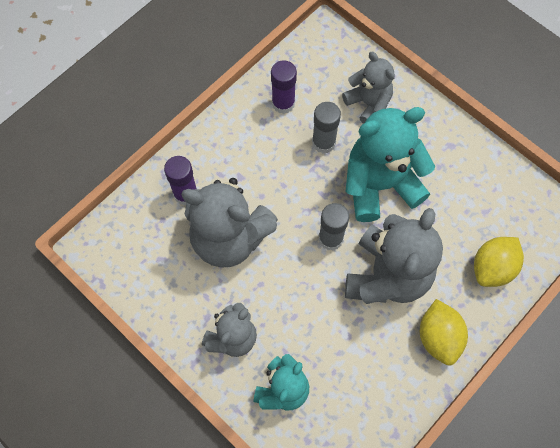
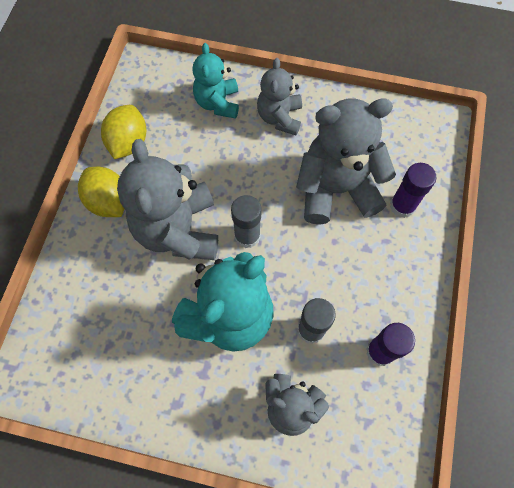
camera: 150 degrees right, 0 degrees up
yellow lemon [474,237,524,287] -> yellow lemon moved to [101,105,146,159]

